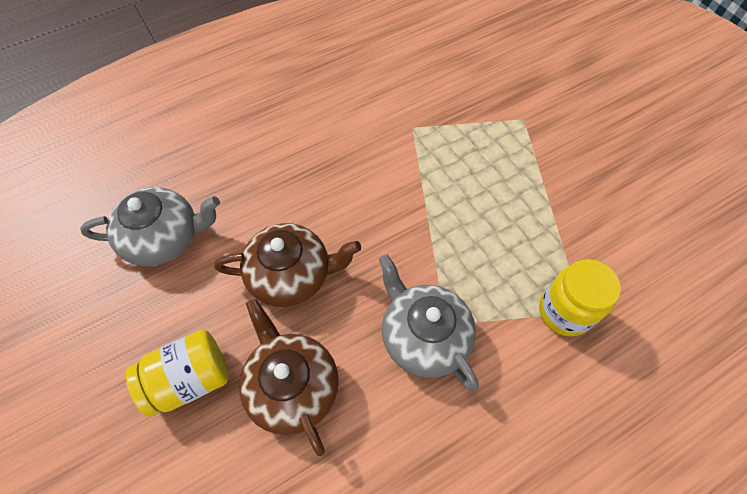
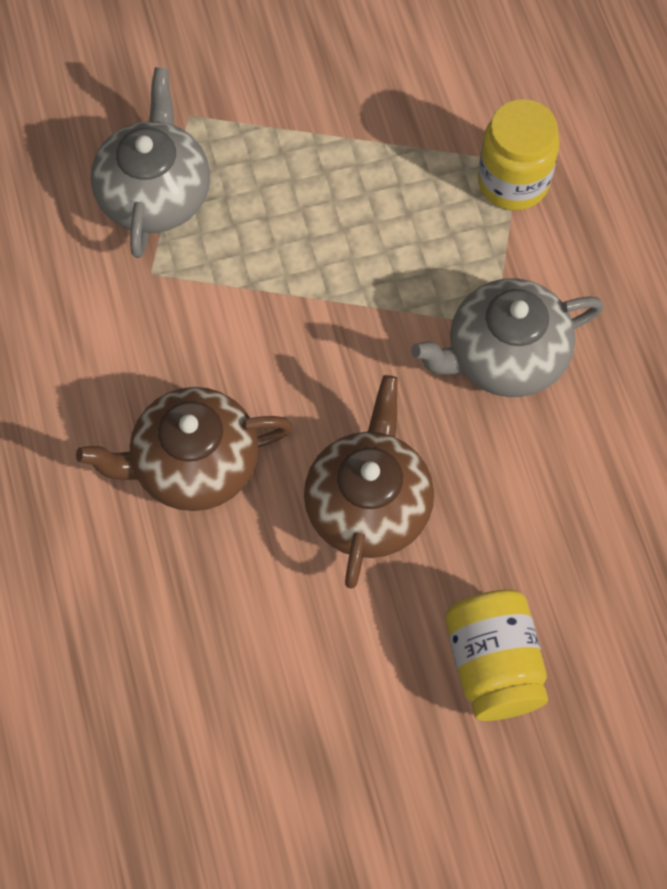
camera: 75 degrees left, 5 degrees up
grey teapot [80,187,220,266] -> grey teapot moved to [91,67,210,258]
brown teapot [239,298,339,456] -> brown teapot moved to [76,387,292,511]

